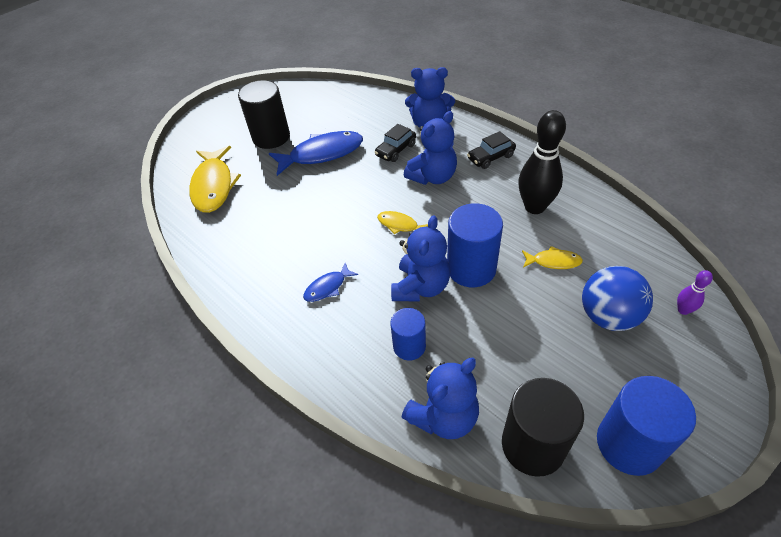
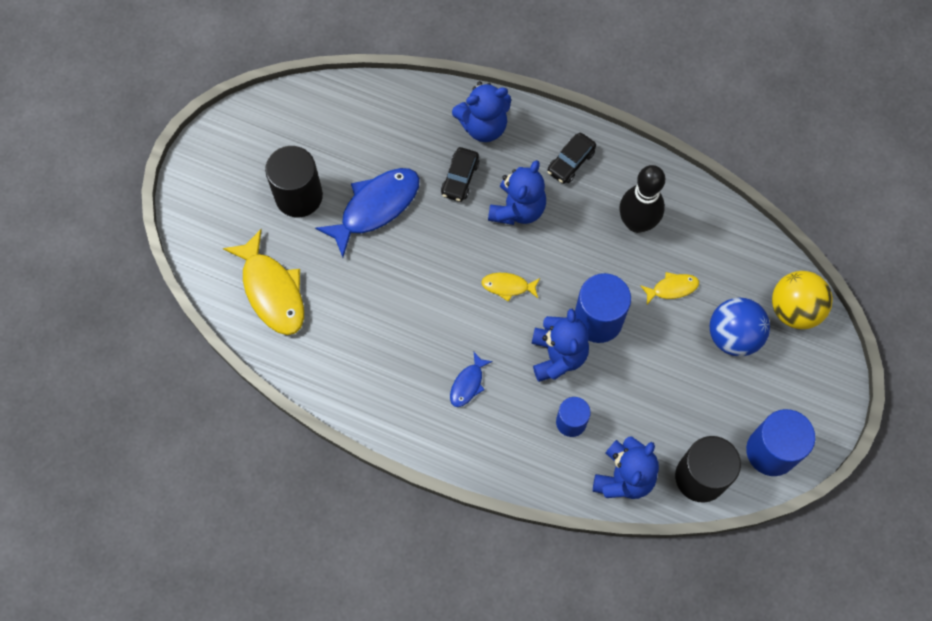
camera: 25 degrees left, 20 degrees up
purple bowling pin [677,270,713,315] -> yellow ball [772,271,833,329]

